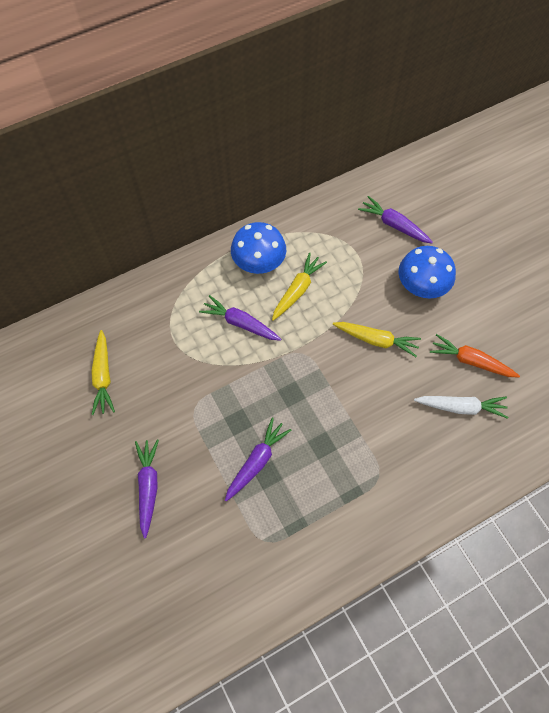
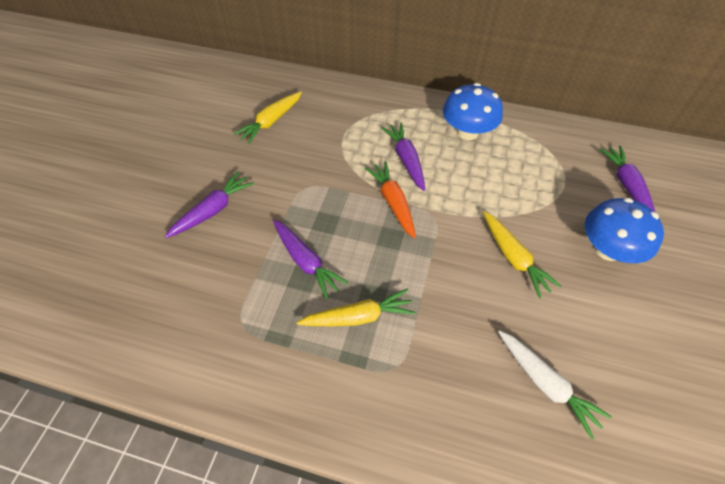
camera: 45 degrees right, 10 degrees down
purple carrot [225,417,291,501] -> purple carrot turned 60 degrees clockwise [273,220,348,299]
yellow carrot [272,252,327,321] -> yellow carrot moved to [297,288,415,326]
orange carrot [430,334,520,377] -> orange carrot moved to [365,161,416,238]

